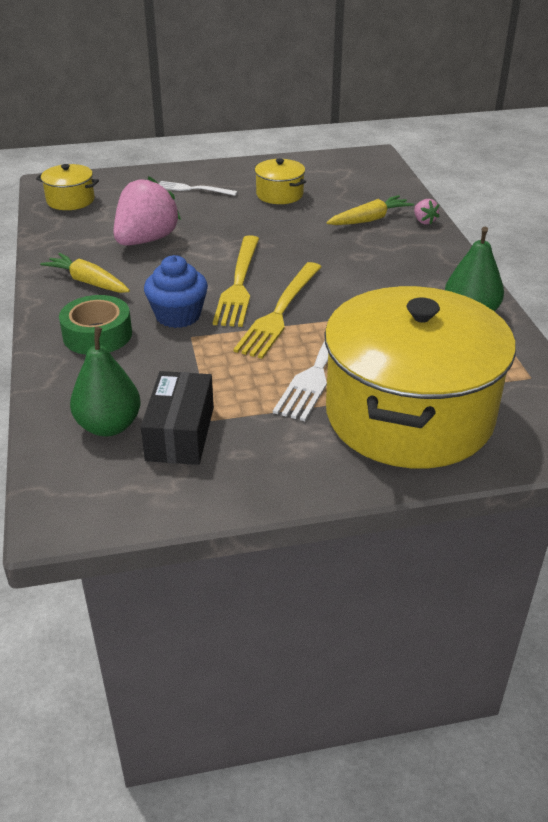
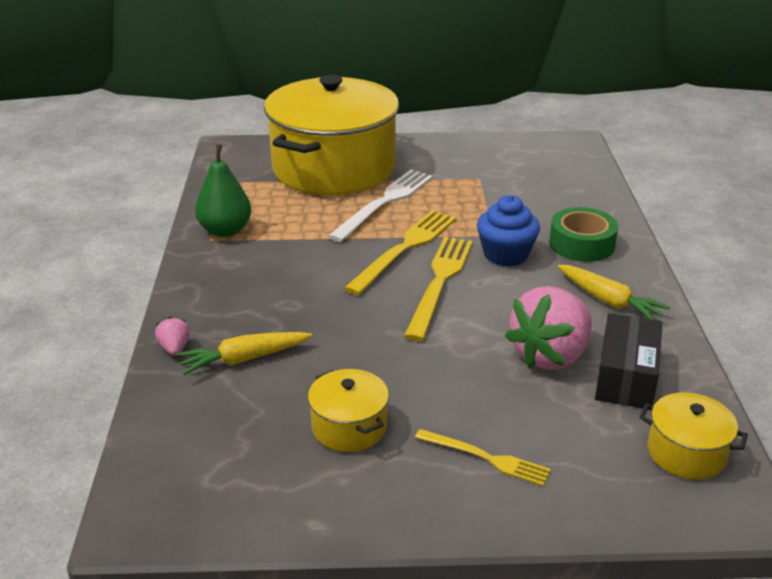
camera: 170 degrees left, 5 degrees down
green pear [70,327,141,436] -> none
black box [141,371,214,465] -> black box moved to [595,313,662,410]
white fork [159,181,238,196] -> yellow fork [415,429,551,486]

